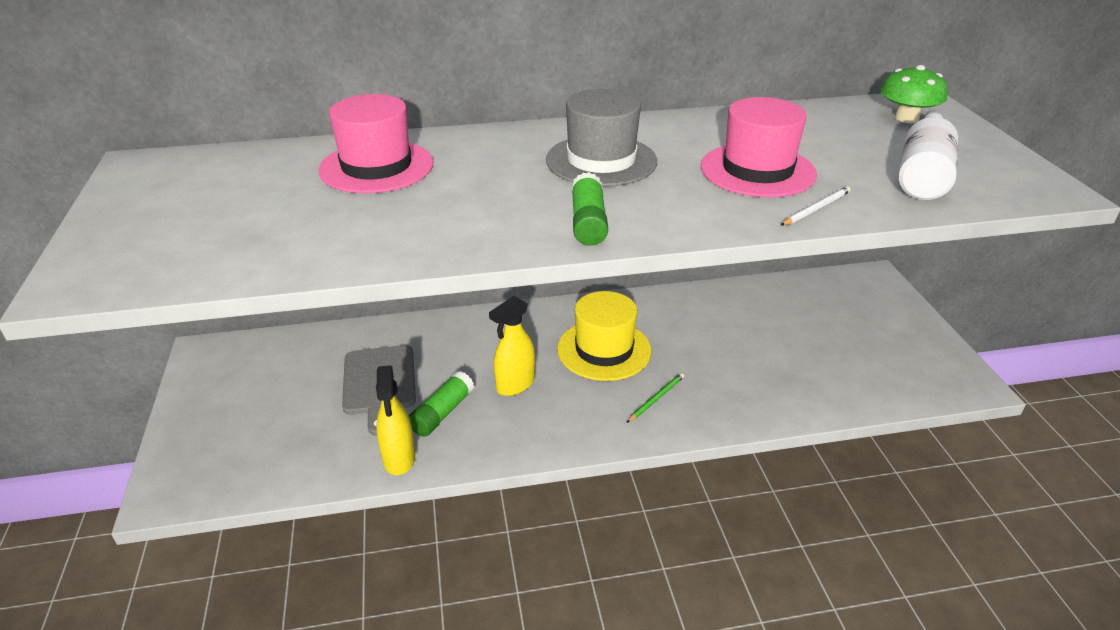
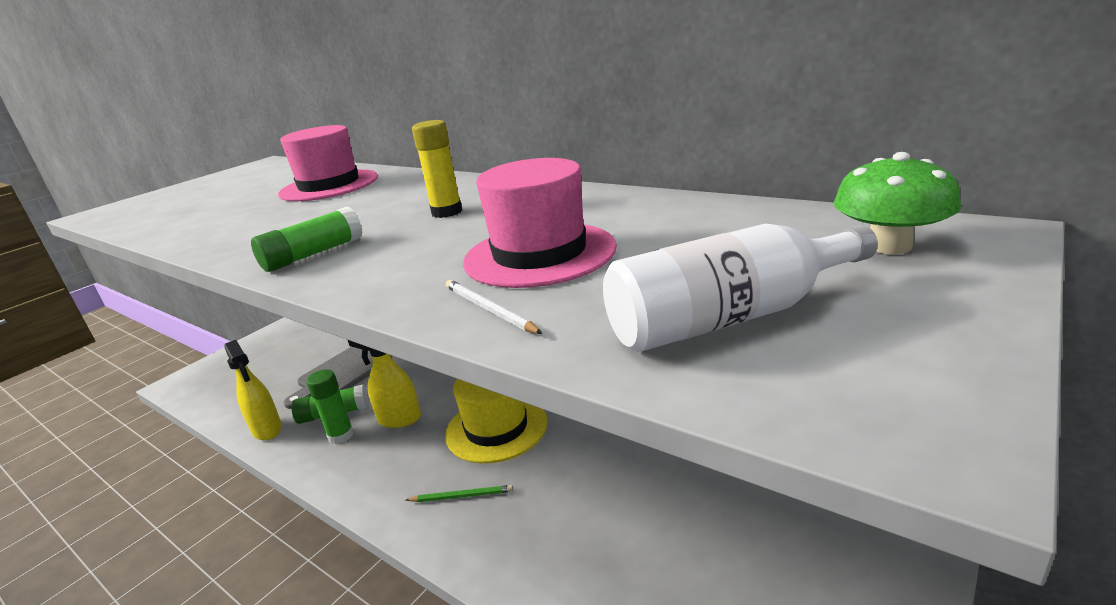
camera: 50 degrees right, 10 degrees down
yellow spray bottle [376,365,415,475] -> yellow spray bottle turned 75 degrees counterclockwise [224,340,282,440]
grey hat [546,89,657,187] -> yellow glue stick [412,120,462,218]
white pencil [780,186,851,226] -> white pencil turned 135 degrees counterclockwise [446,280,543,334]
none -> green glue stick [306,369,354,444]

